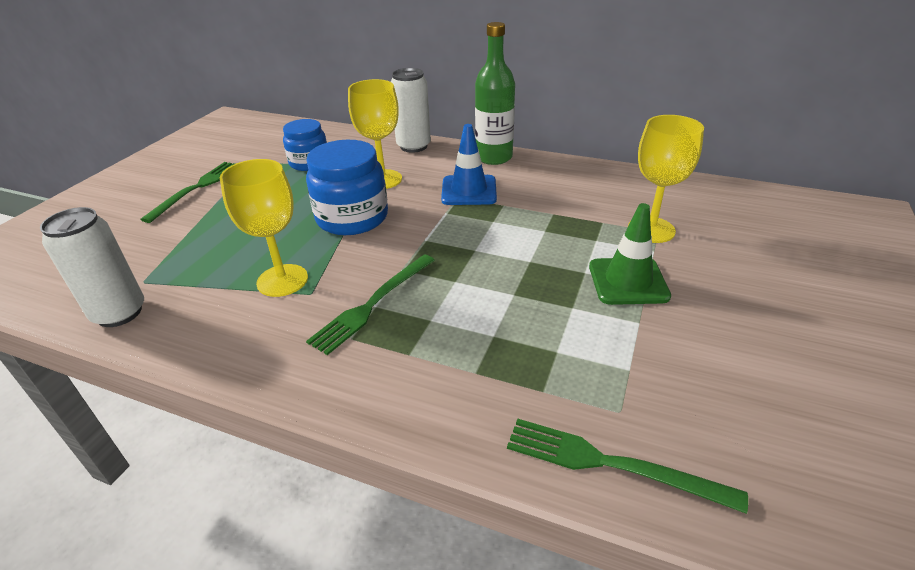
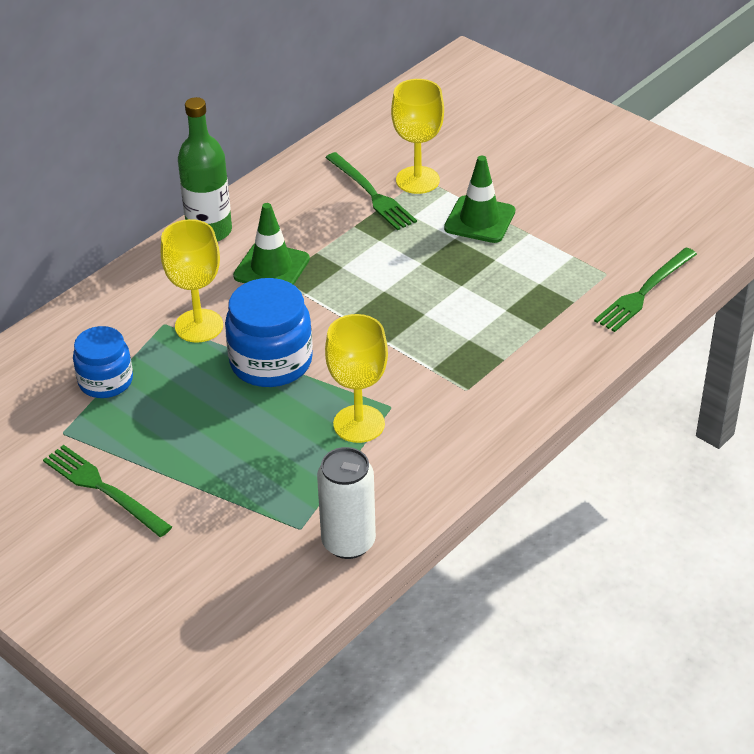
camera: 70 degrees left, 5 degrees up
green fork [306,254,435,355] -> green fork moved to [325,152,417,230]
white can [391,68,431,153] -> none
blue traffic cone [441,124,497,205] -> green traffic cone [233,203,310,285]

